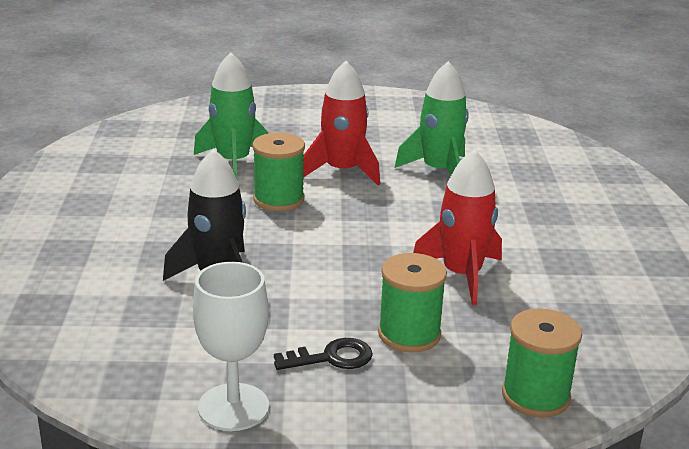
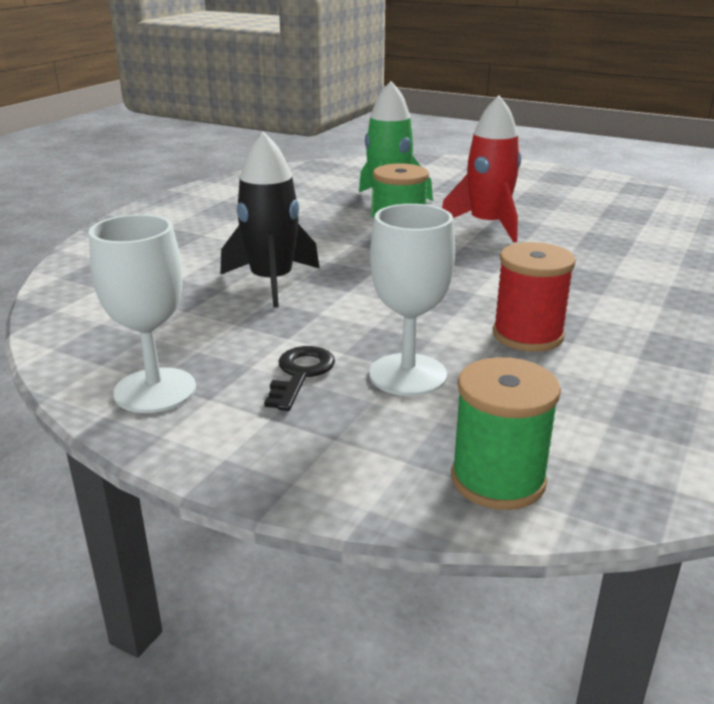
camera: 30 degrees right, 0 degrees up
black key [274,338,373,370] -> black key turned 90 degrees counterclockwise [264,346,335,411]
green spool [378,253,447,352] -> white goblet [369,204,455,396]
green rocket [395,61,469,175] -> none
red rocket [413,149,502,305] -> red spool [493,242,576,352]

